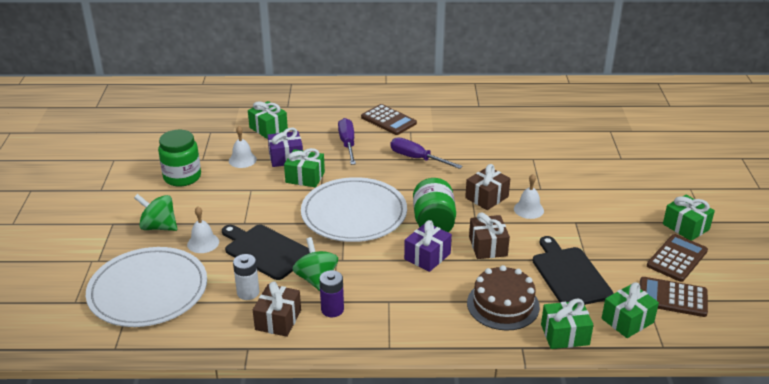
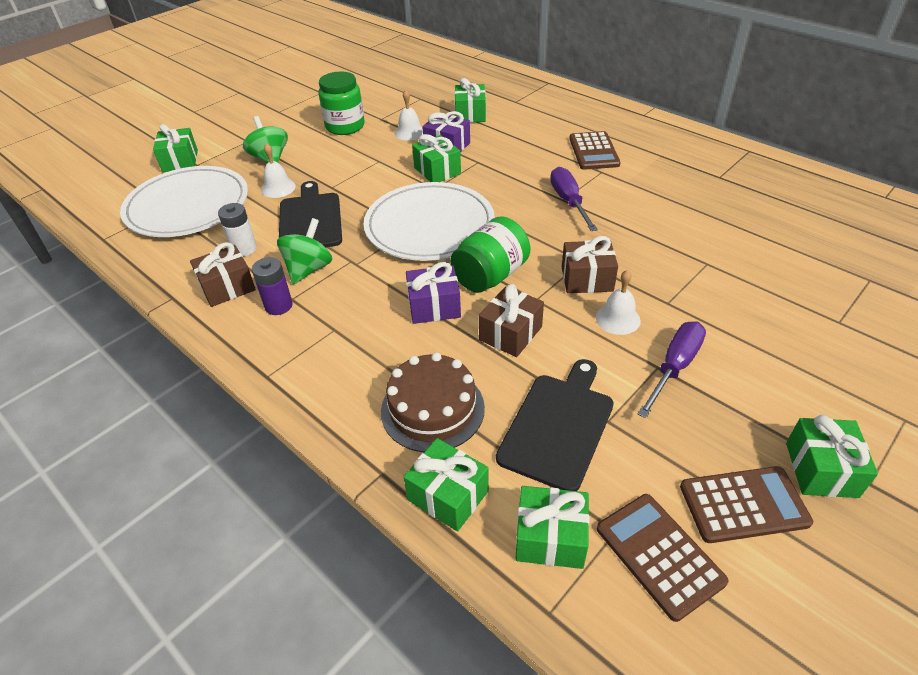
camera: 45 degrees right, 10 degrees up
purple screwdriver [338,118,356,165] -> purple screwdriver moved to [638,321,706,418]
none -> green gift [153,124,198,172]

